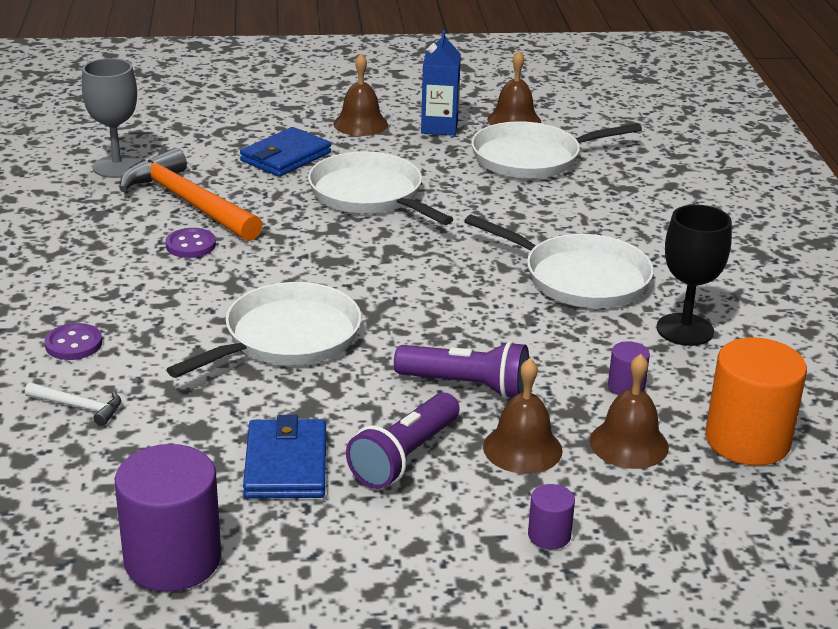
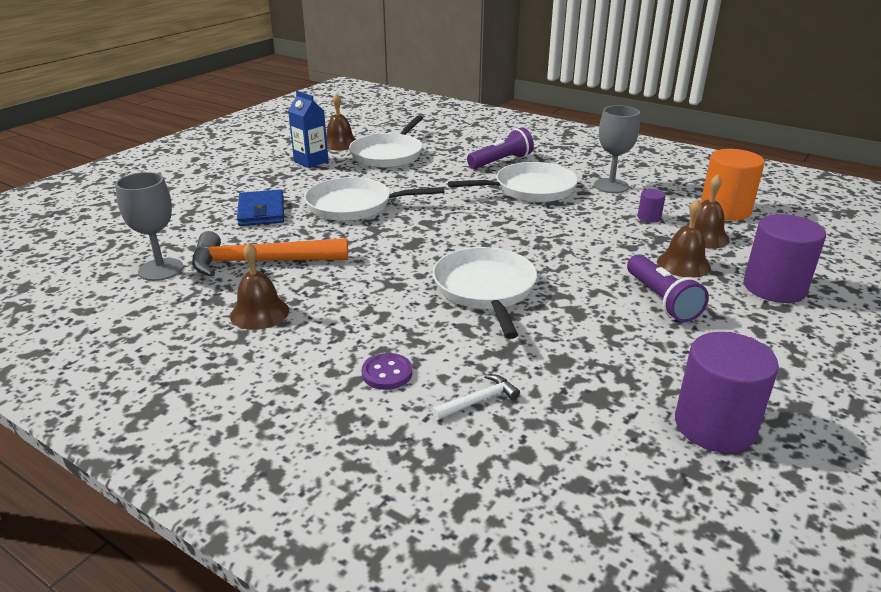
camera: 50 degrees left, 0 degrees up
purple button [165,228,216,258] -> none
blue wallet [243,415,326,499] -> none
brown bell [334,54,388,136] -> brown bell moved to [230,242,289,330]
purple flashlight [394,341,529,399] -> purple flashlight moved to [467,127,534,169]
purple cylinder [528,484,575,549] -> purple cylinder [744,214,826,303], size x2.16
black goblet [656,204,732,346] -> grey goblet [594,105,640,193]

